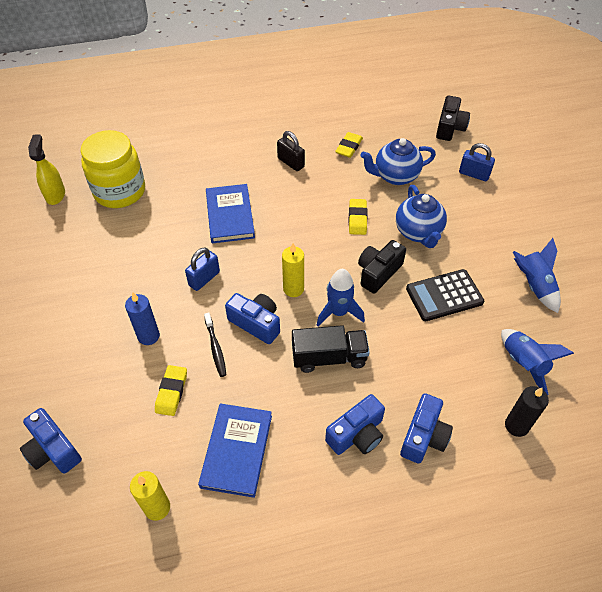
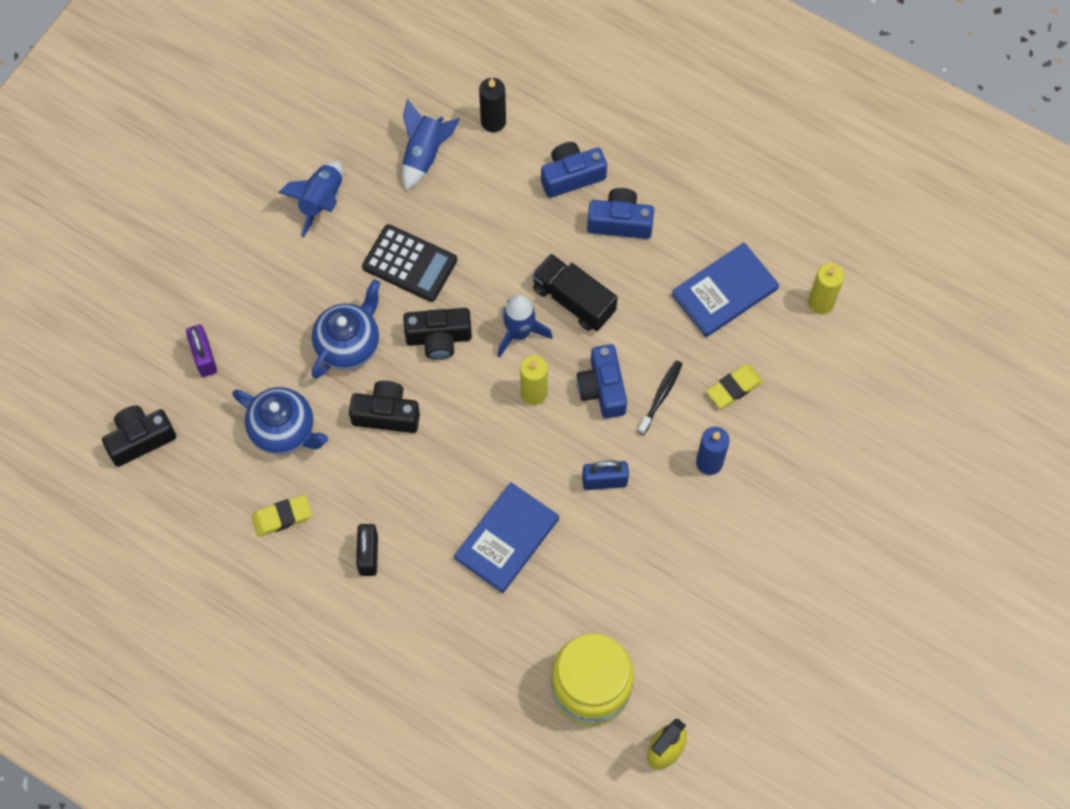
camera: 135 degrees left, 15 degrees up
blue camera [20,408,82,473] -> none
yellow eraser [349,199,368,235] -> black camera [349,381,420,433]
blue padlock [459,143,495,181] -> purple padlock [186,325,217,377]

